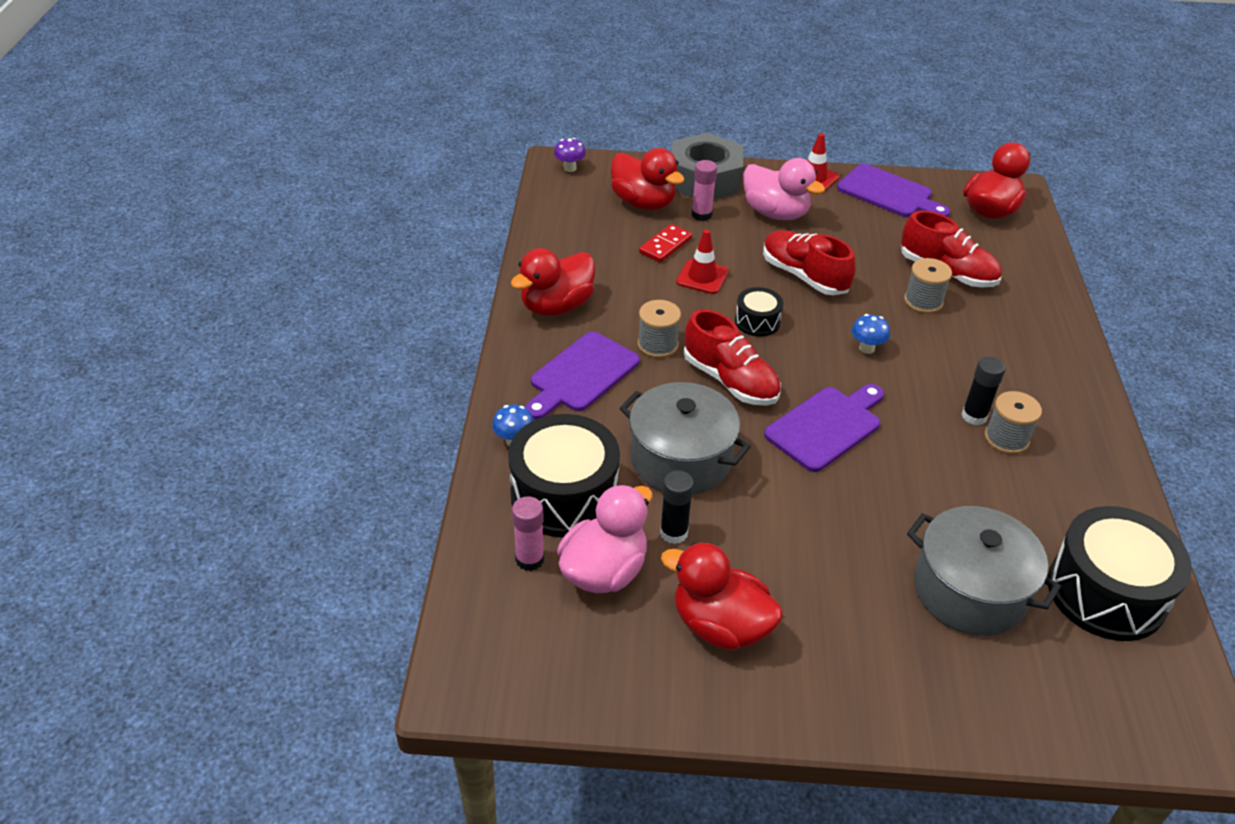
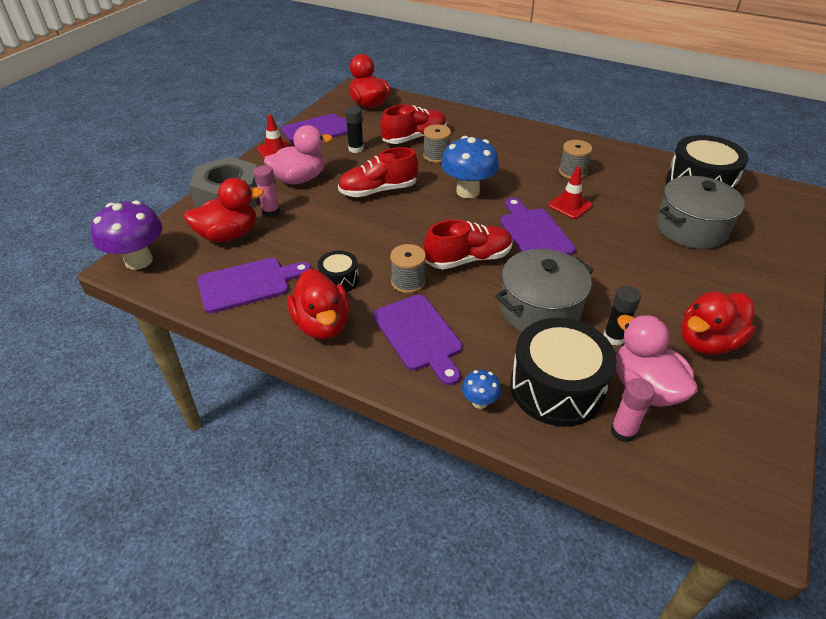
camera: 65 degrees left, 0 degrees up
purple mushroom [554,138,586,172] -> purple mushroom [91,200,163,270], size x2.09
red domino [639,224,692,262] -> none
red traffic cone [676,230,729,294] -> red traffic cone moved to [548,167,593,219]
black drum [735,287,784,337] -> black drum moved to [318,251,359,292]
blue mushroom [851,314,890,354] -> blue mushroom [441,136,499,198], size x2.09
black glue stick [962,356,1005,425] -> black glue stick moved to [345,106,364,153]
none -> purple cutting board [197,258,311,313]

